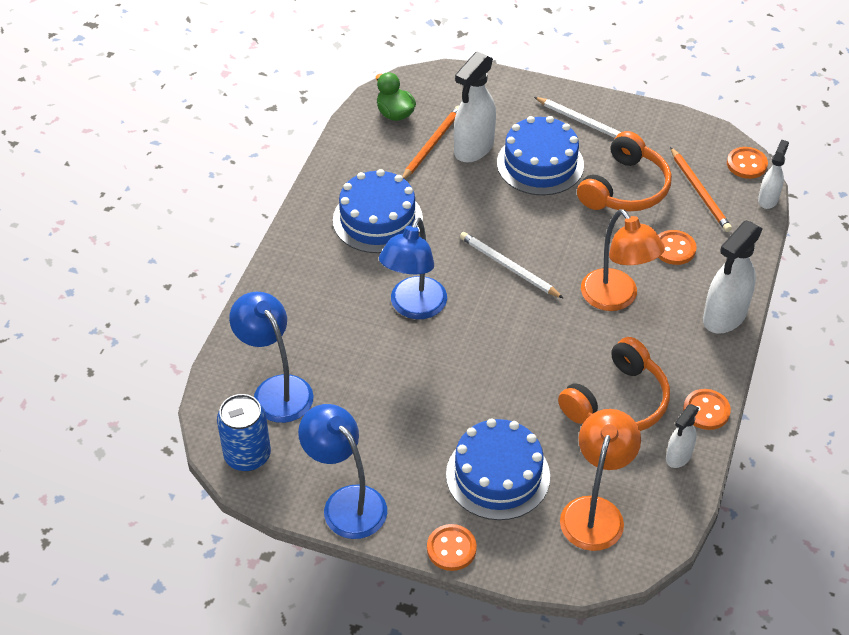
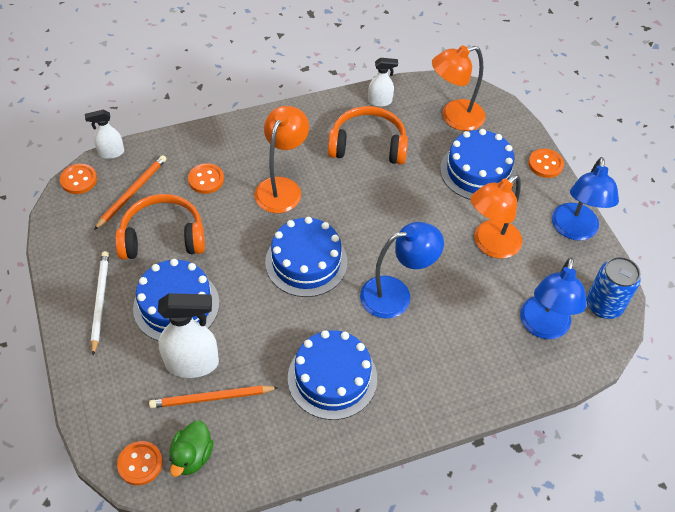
camera: 130 degrees left, 5 degrees up
white pencil [460,232,564,299] -> blue cake [265,217,348,297]
orange button [683,389,731,430] -> orange button moved to [117,441,163,486]
white spray bottle [703,220,763,334] -> none
none -> orange lamp [471,175,522,258]

